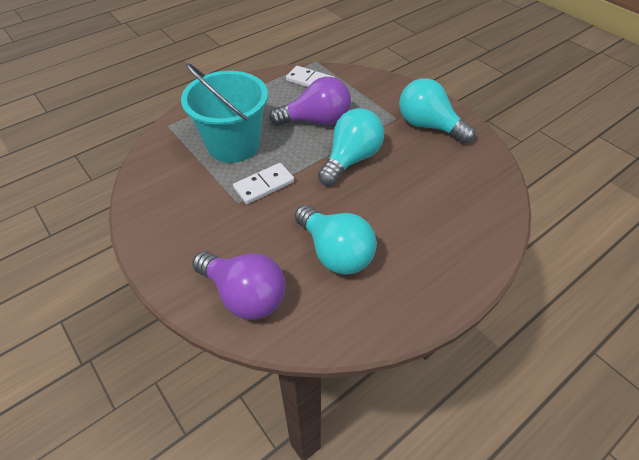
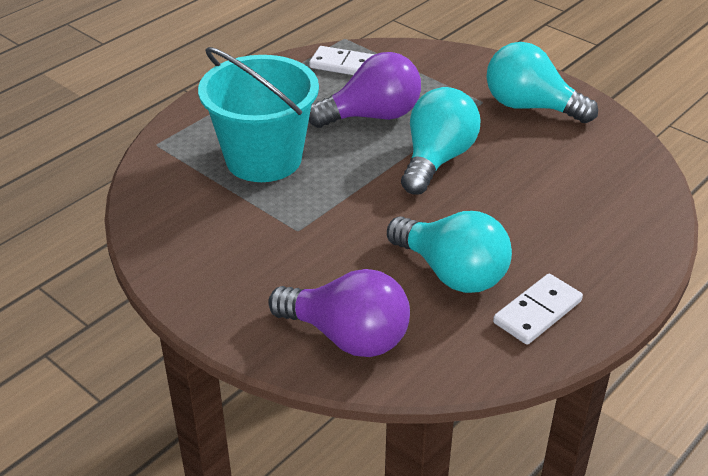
camera: 10 degrees left, 10 degrees down
white domino [233,163,294,204] -> white domino moved to [493,274,583,345]

